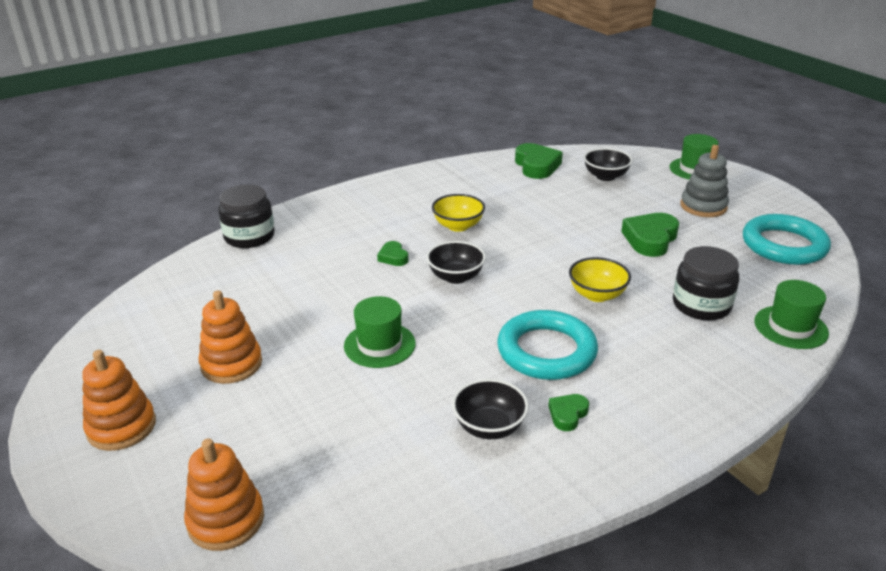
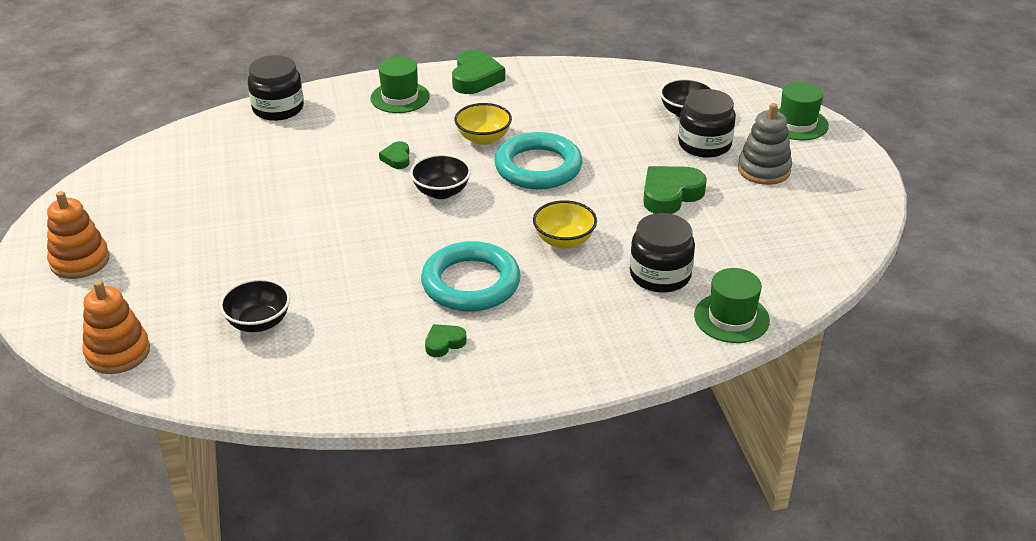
camera: 20 degrees right, 5 degrees up
orange stacking toy [199,290,262,384] -> none
green hat [344,296,416,368] -> green hat moved to [370,57,430,113]
black bowl [452,379,529,439] -> black bowl moved to [219,278,290,332]
green heart [515,143,563,179] -> green heart moved to [452,50,505,94]
turquoise ring [743,214,831,265] -> turquoise ring moved to [494,132,582,189]
none -> black jar [678,89,736,158]

